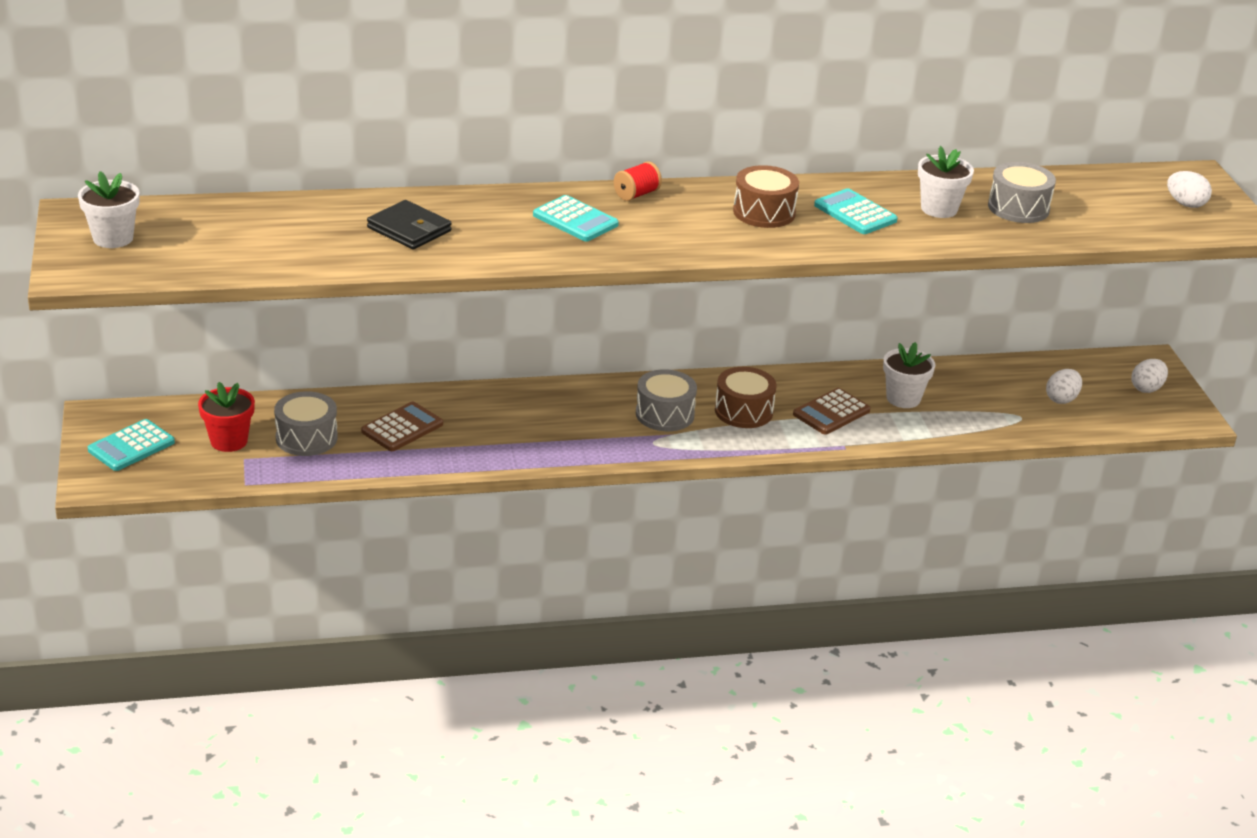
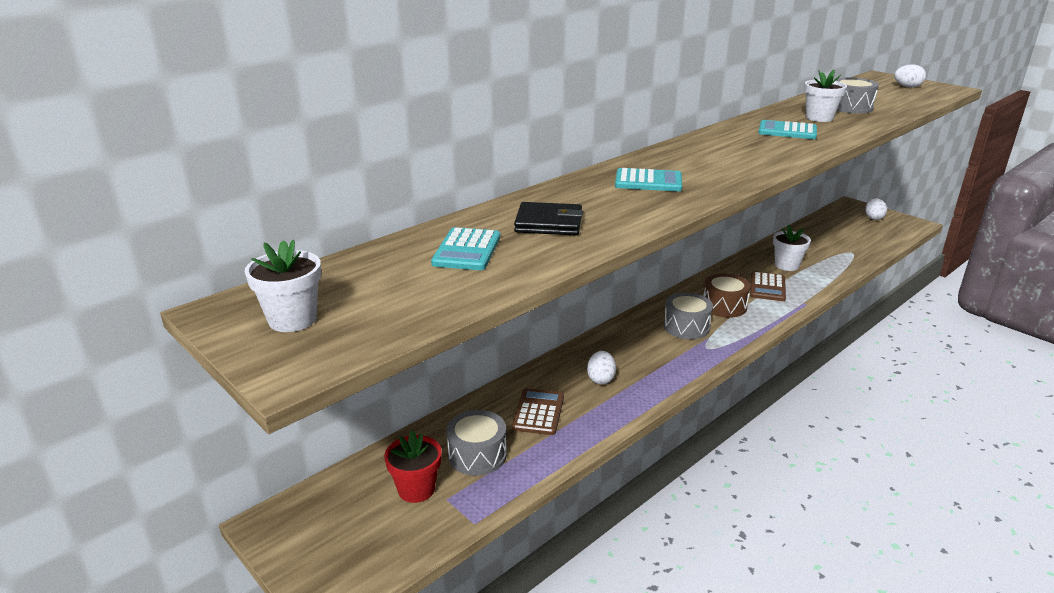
camera: 30 degrees left, 5 degrees down
turquoise calculator [88,419,175,471] -> turquoise calculator moved to [431,227,500,270]
red spool [614,161,662,201] -> none
brown drum [733,165,799,228] -> none
white egg [1046,369,1082,404] -> white egg moved to [587,351,616,384]

